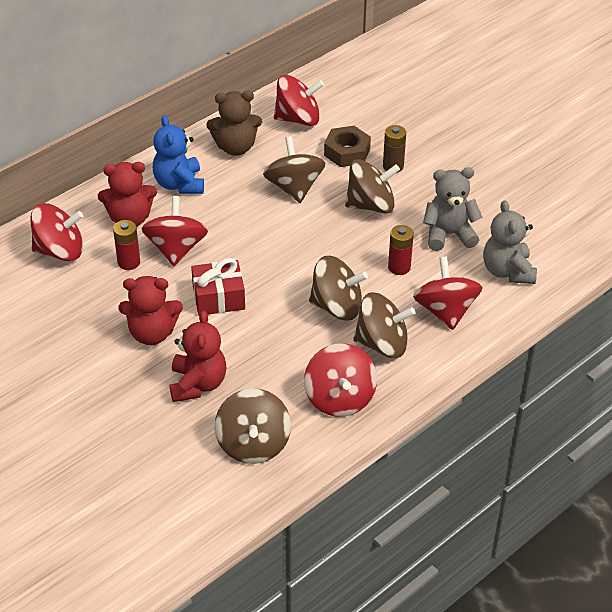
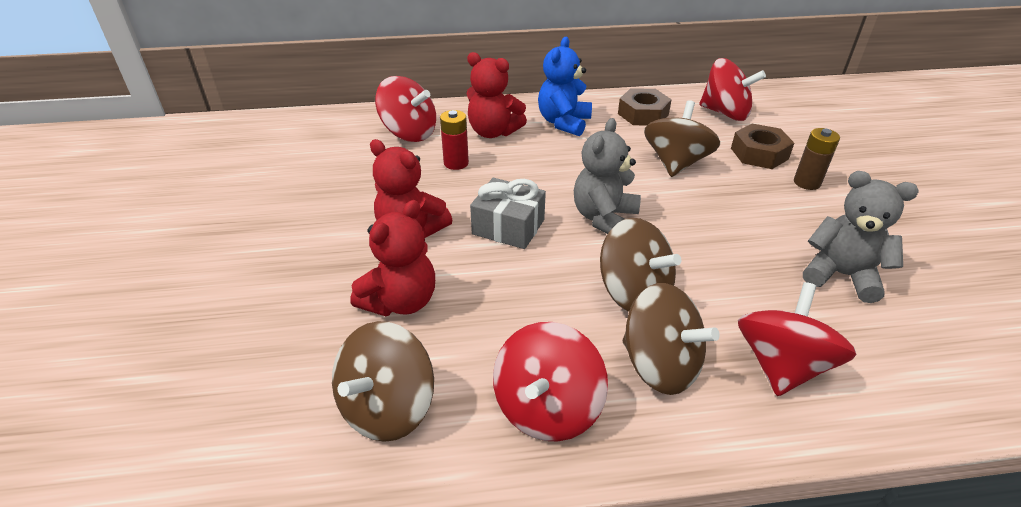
camera: 35 degrees right, 5 degrees down
red spinning top [141,196,208,266] -> none
red gift [191,258,245,316] -> grey gift [470,178,546,249]
brown teddy bear [206,91,262,156] -> brown nut [618,88,672,126]
brown spinning top [345,159,400,214] -> none
red battery [388,225,414,275] -> none
grey teddy bear [483,200,537,284] -> grey teddy bear moved to [574,118,641,234]

